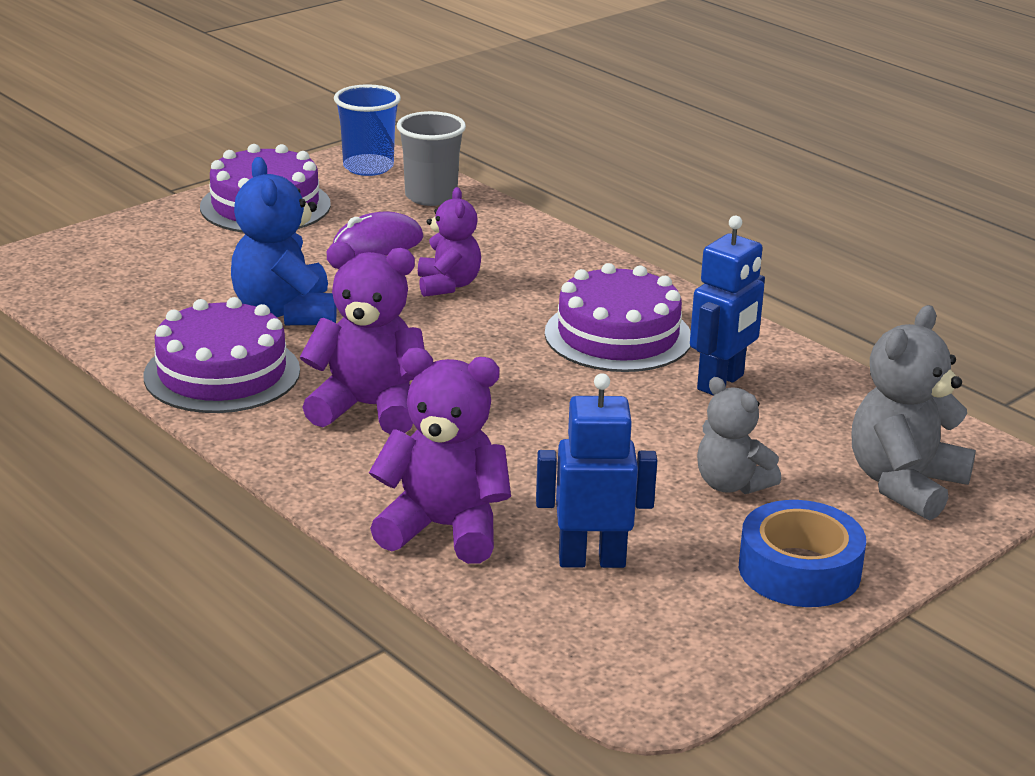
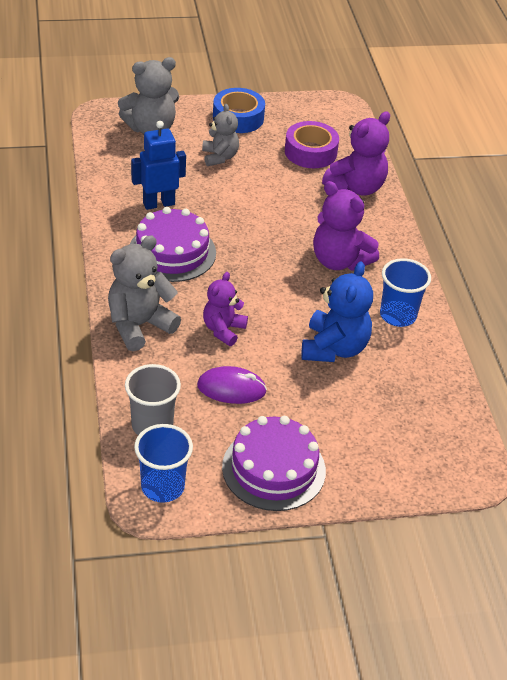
camera: 150 degrees left, 15 degrees up
purple cake [143,297,300,413] -> blue cup [380,258,431,327]
purple teddy bear [369,348,511,564] -> purple teddy bear turned 90 degrees counterclockwise [322,112,390,196]
blue robot [536,373,657,568] -> purple tape [285,121,339,168]
none -> grey teddy bear [108,236,181,351]

